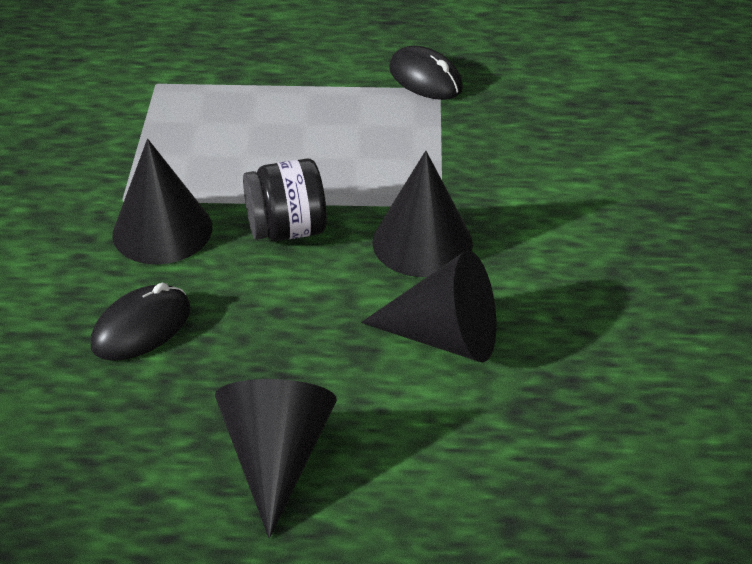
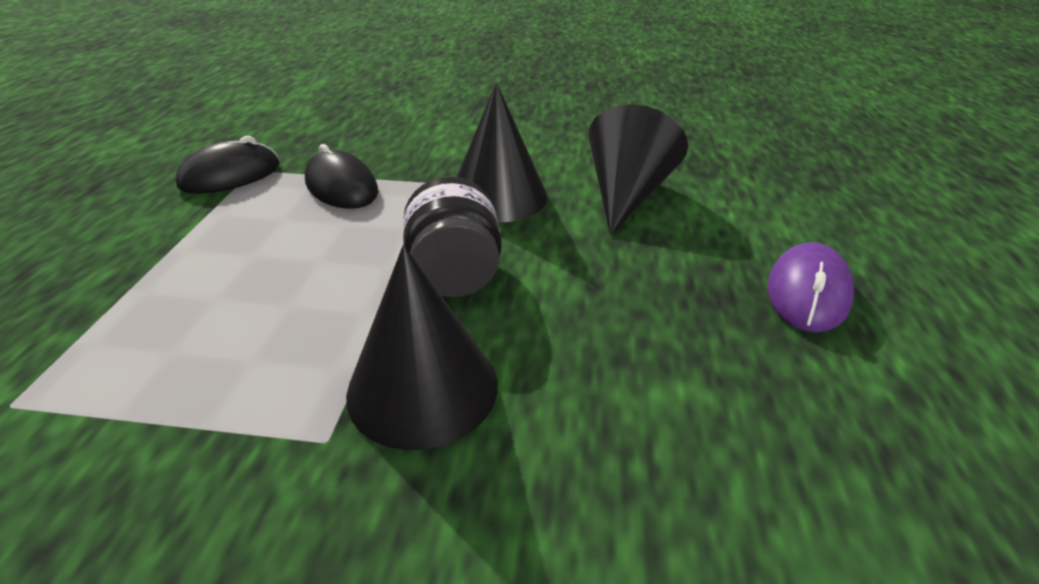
camera: 85 degrees left, 5 degrees down
black mouse [91,283,191,361] -> black mouse moved to [305,144,378,209]
black cone [215,379,337,538] -> purple mouse [768,242,854,332]

